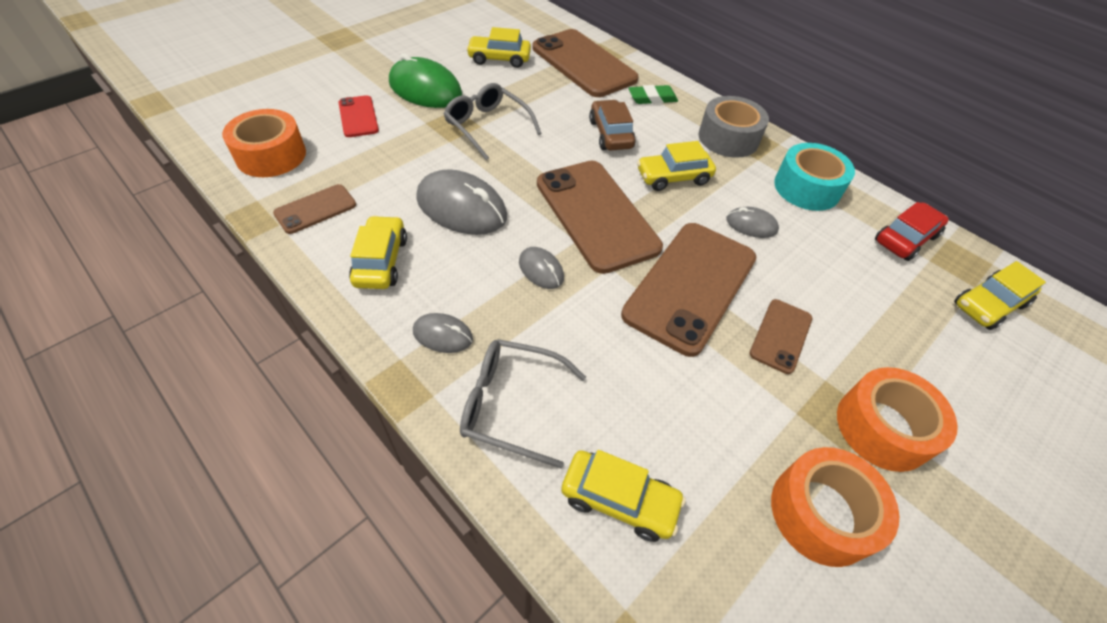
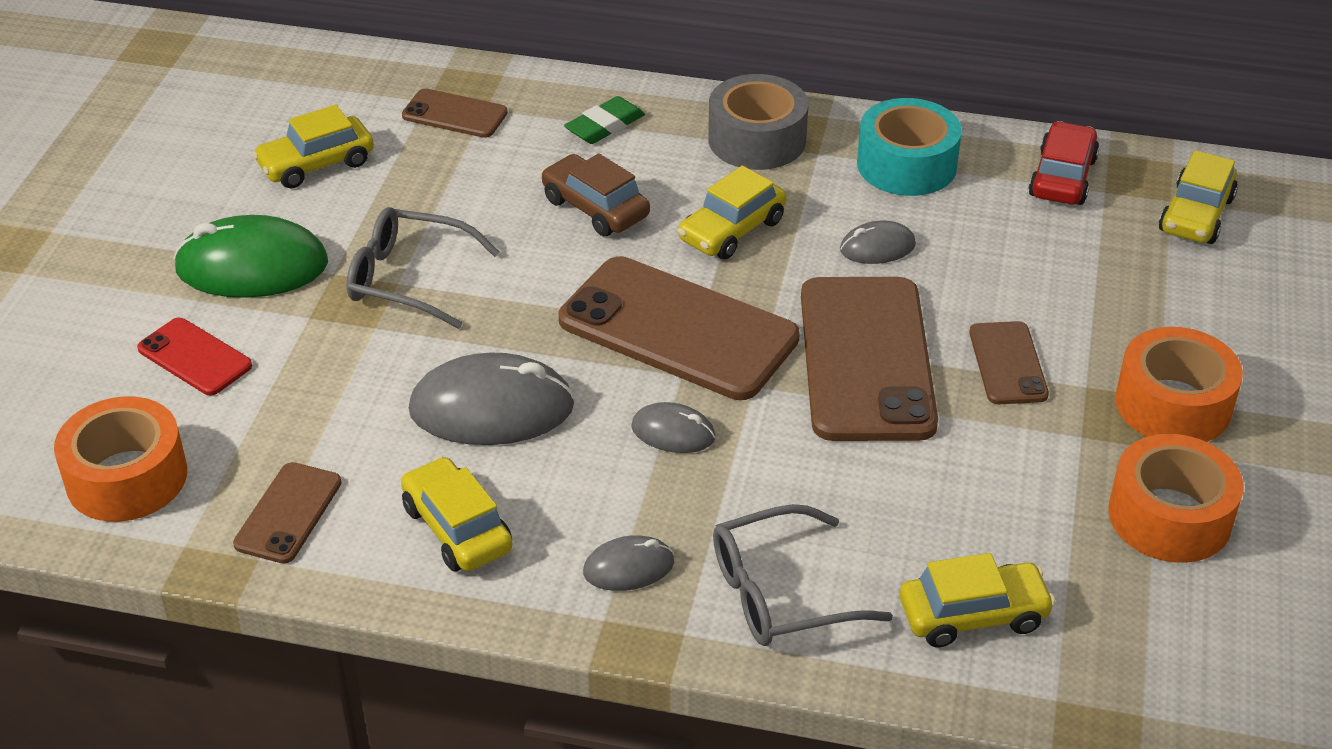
camera: 30 degrees left, 10 degrees down
brown phone [532,29,639,97] -> brown phone [402,88,508,138], size x0.50

